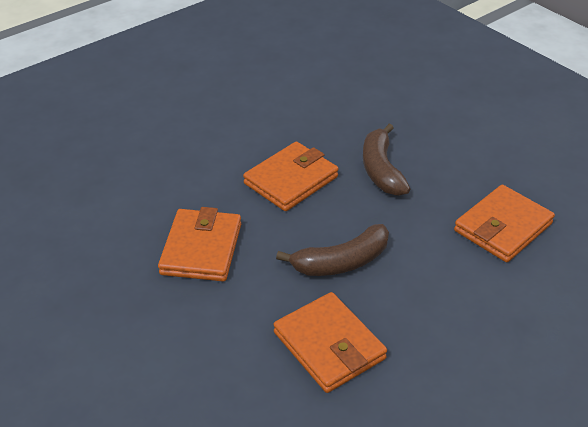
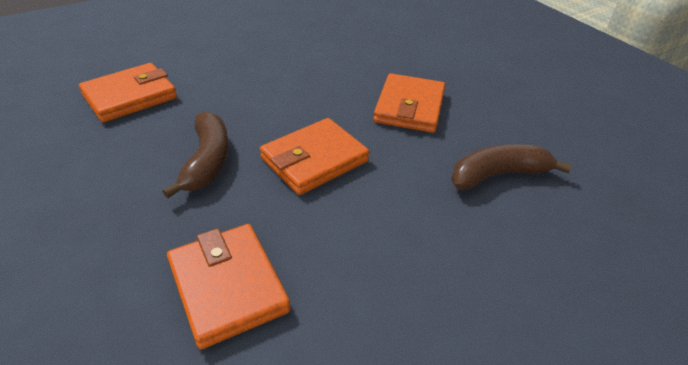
camera: 175 degrees left, 0 degrees up
orange wallet [273,292,387,393] -> orange wallet moved to [167,224,290,349]
brown banana [276,224,389,276] -> brown banana moved to [451,144,572,190]

